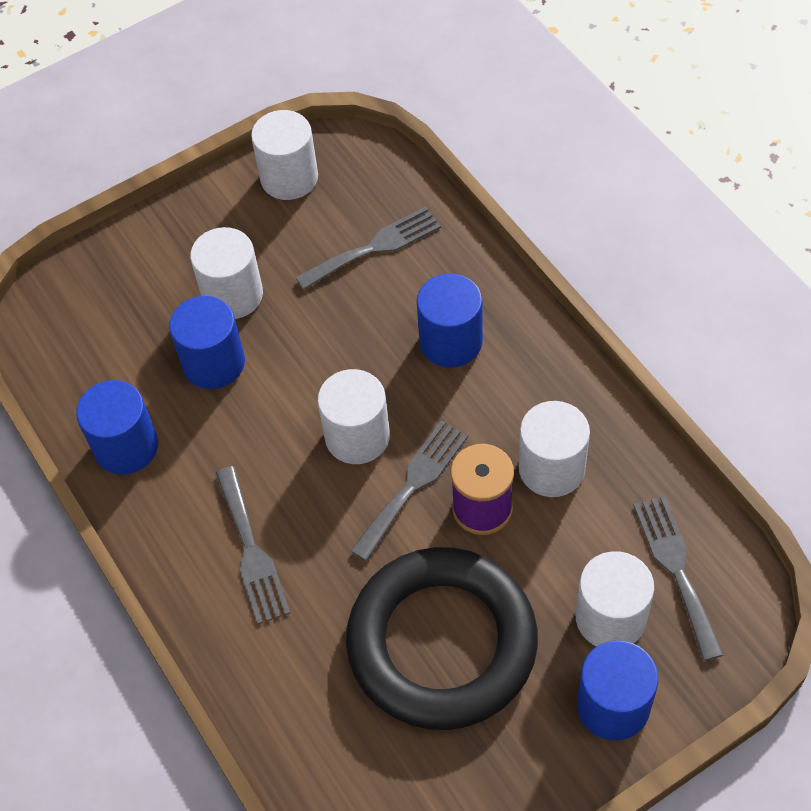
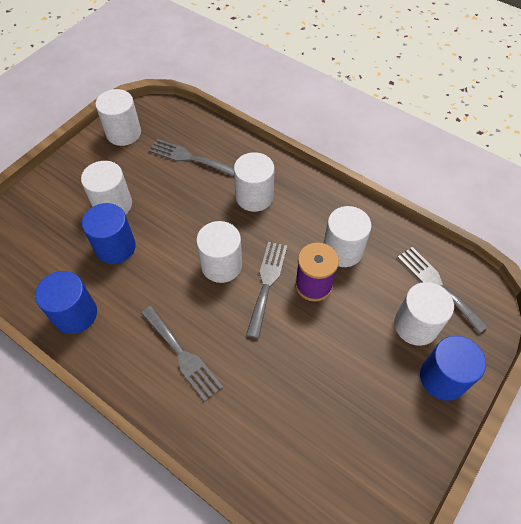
camera: 25 degrees left, 0 degrees up
grey fork [295,207,441,290] -> grey fork turned 105 degrees counterclockwise [149,139,234,177]
black ring [346,547,538,730] -> none
blue cylinder [417,274,483,368] -> white cylinder [234,152,275,212]

